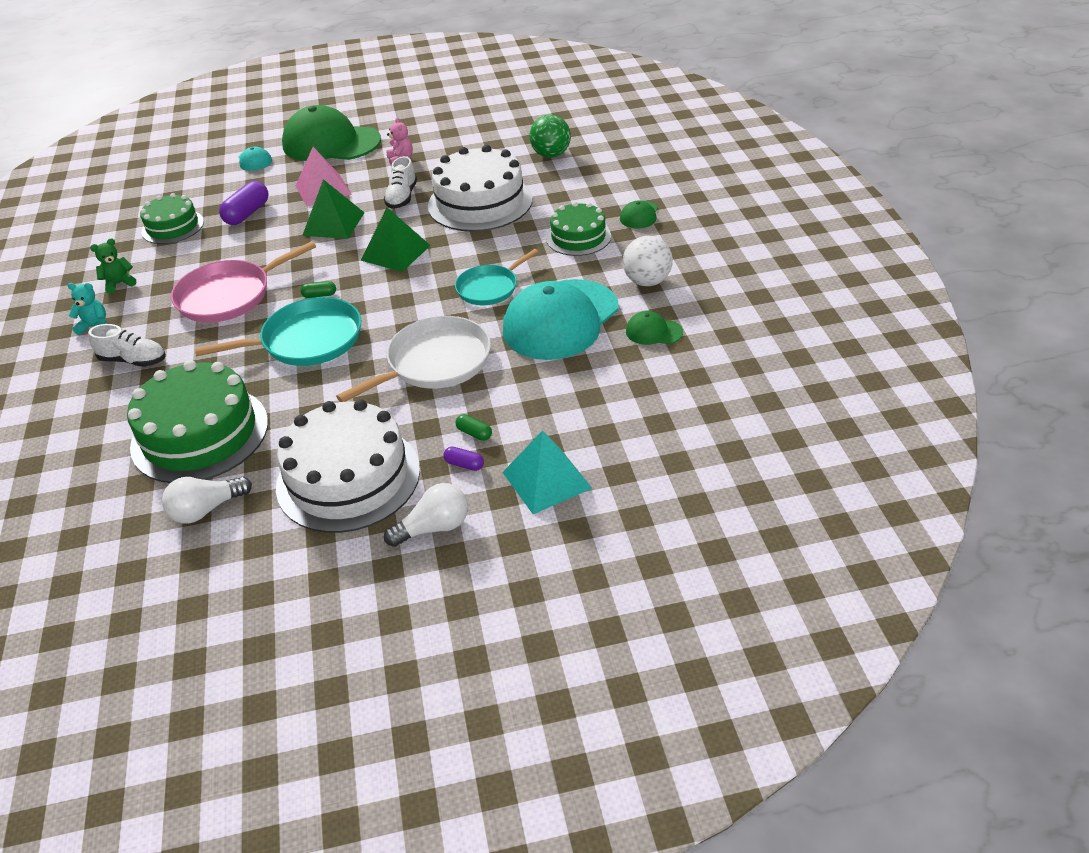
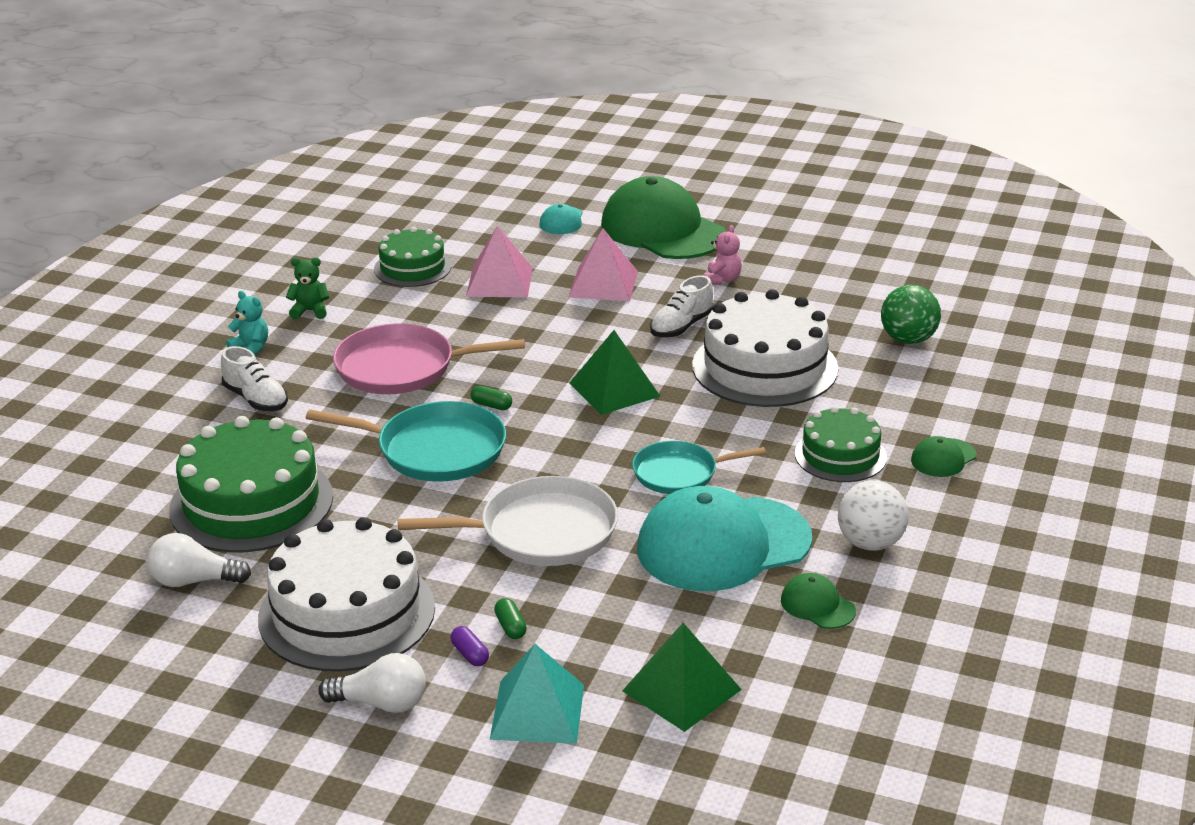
camera: 30 degrees right, 10 degrees down
purple capsule [219,181,269,225] -> pink pyramid [466,226,533,298]
green pyramid [302,179,365,239] -> green pyramid moved to [622,623,742,732]

